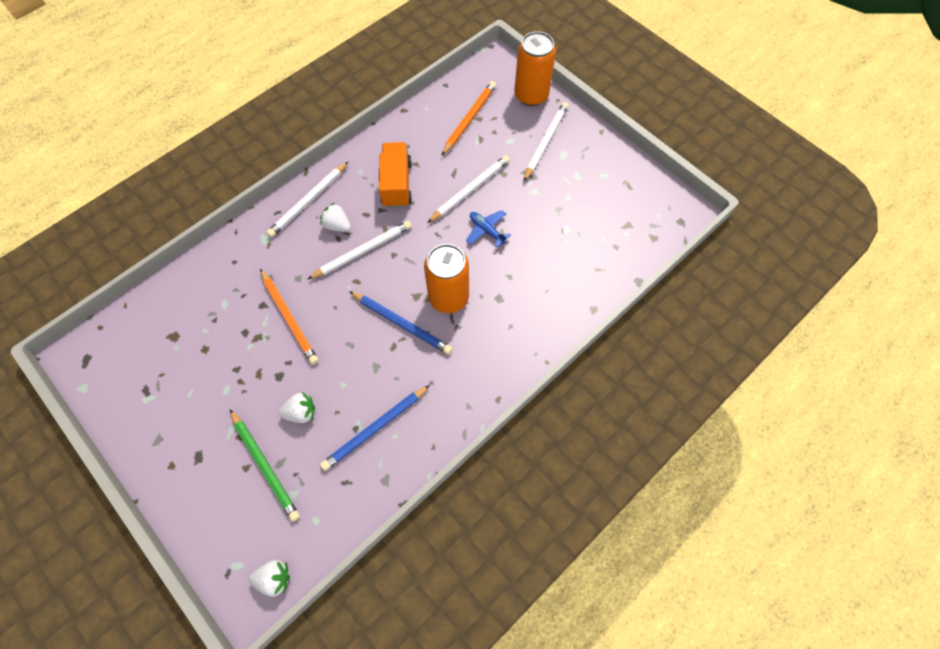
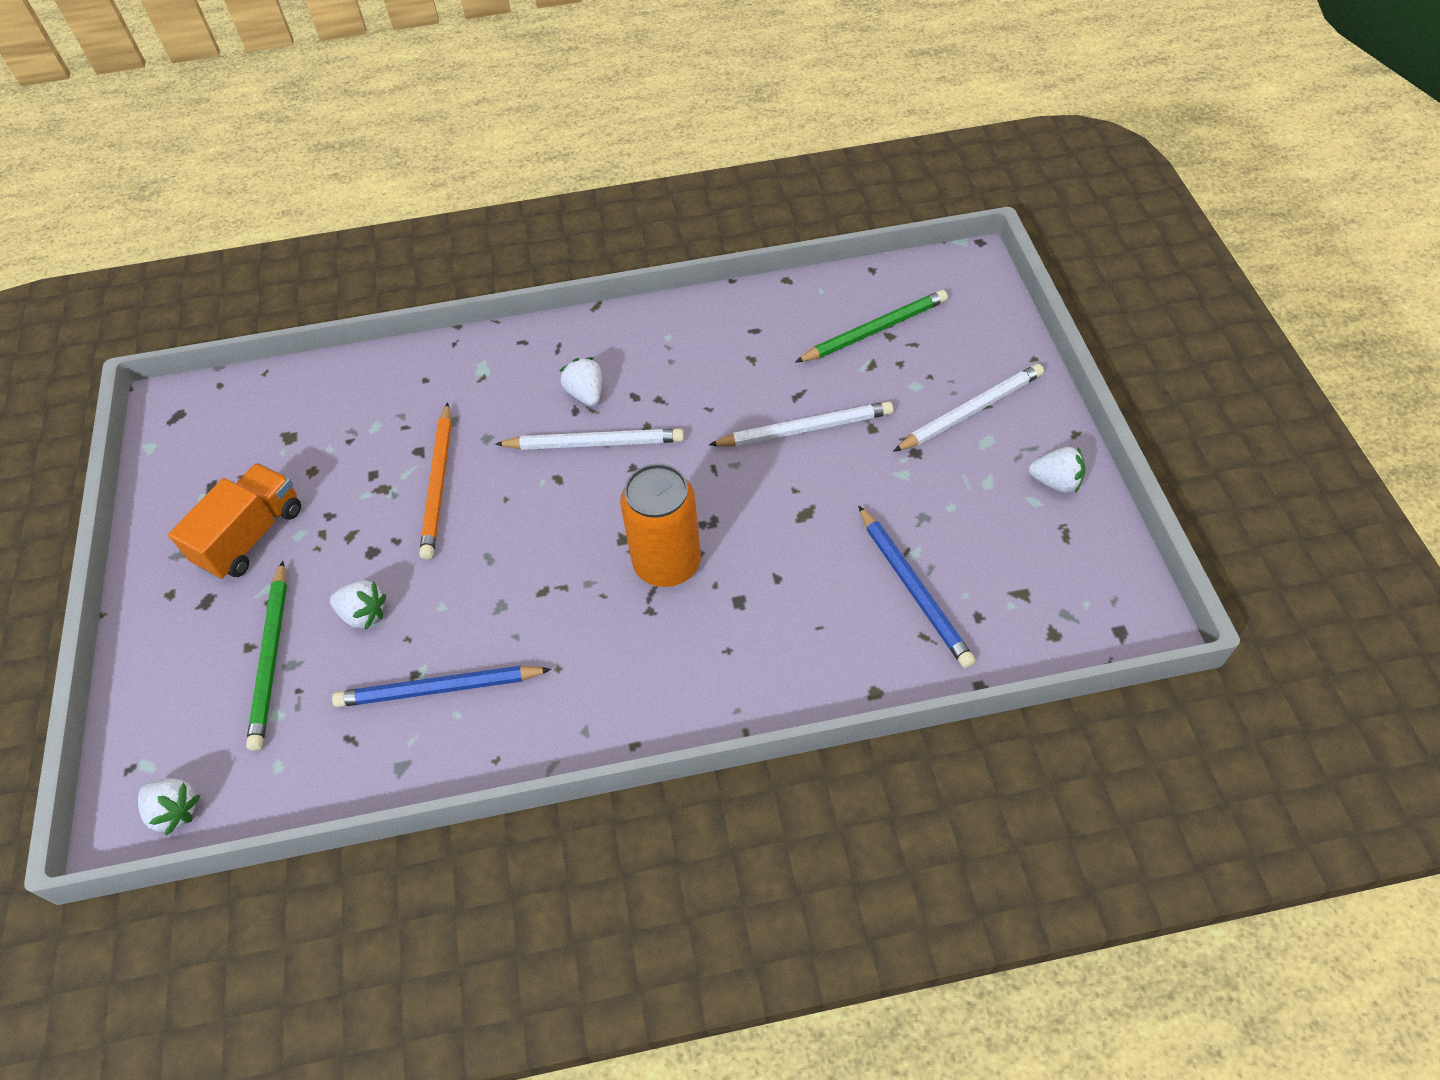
camera: 35 degrees right, 10 degrees down
white pencil [266,162,348,237] -> none
blue pencil [349,291,452,355] -> blue pencil moved to [858,506,975,668]
orange truck [379,142,412,208] -> orange truck moved to [168,463,301,579]
orange pencil [441,81,496,156] -> green pencil [795,290,948,362]
blue plane [466,210,511,248] -> none
orange can [514,31,556,106] -> none
none -> white strawberry [1029,447,1086,493]

